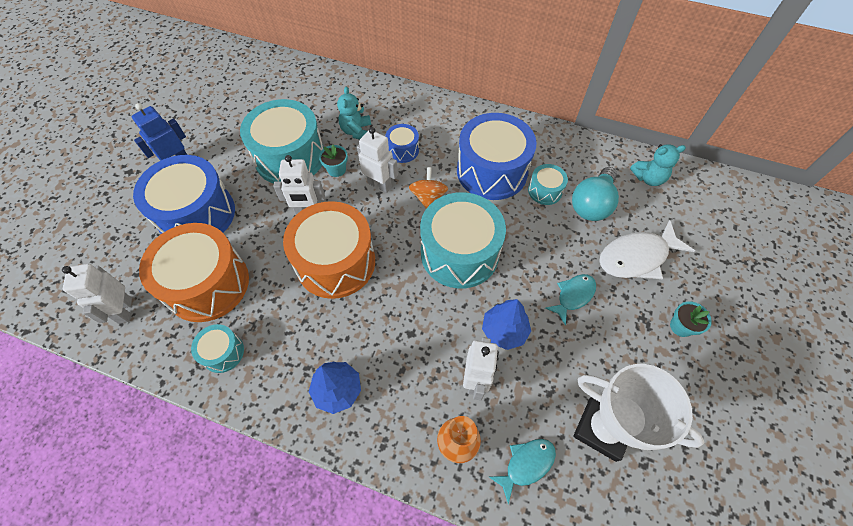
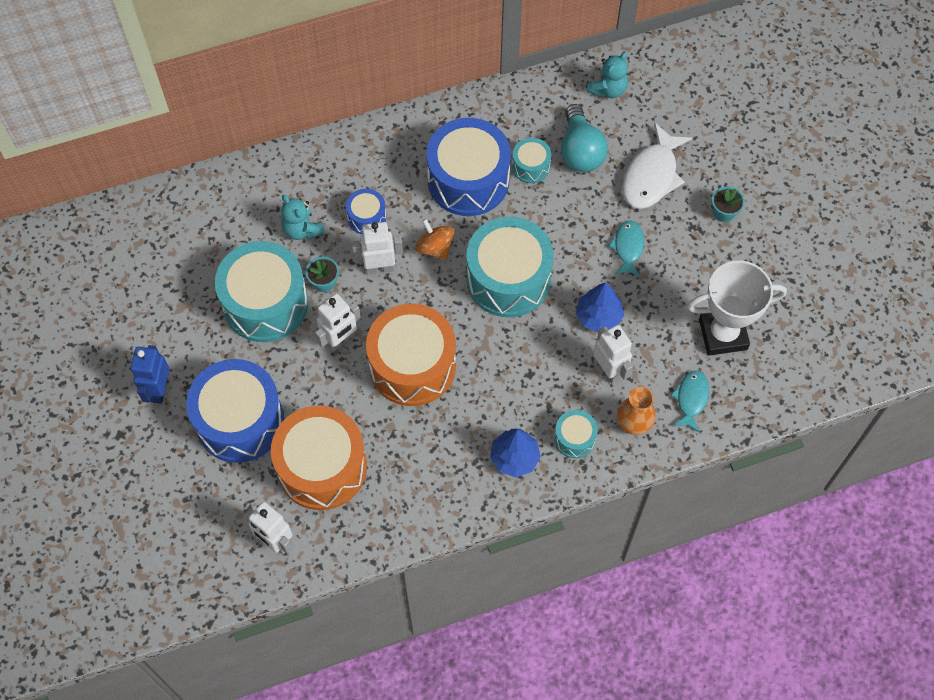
camera: 40 degrees left, 5 degrees up
turquoise drum [191,324,244,373] -> turquoise drum moved to [554,410,598,458]

